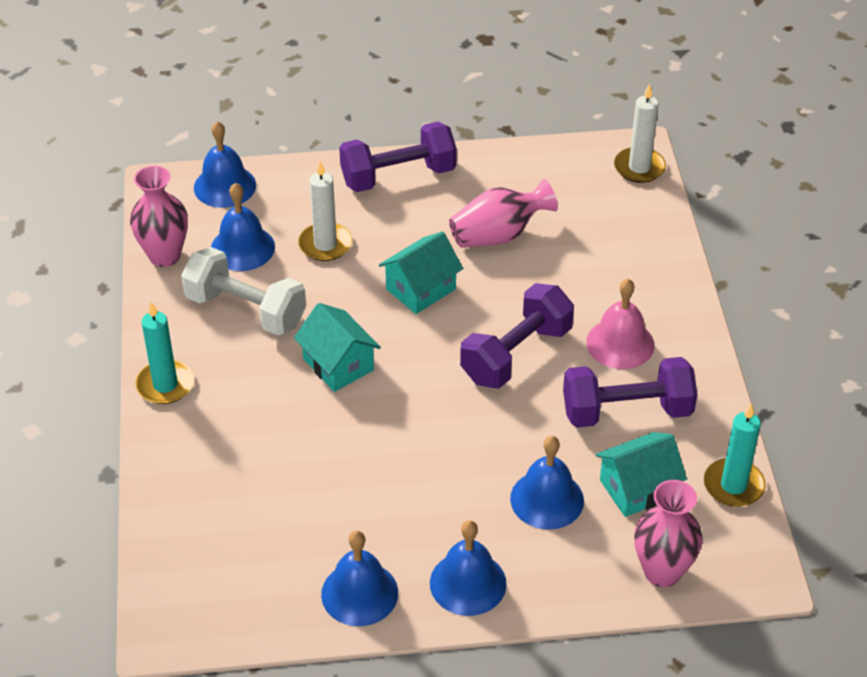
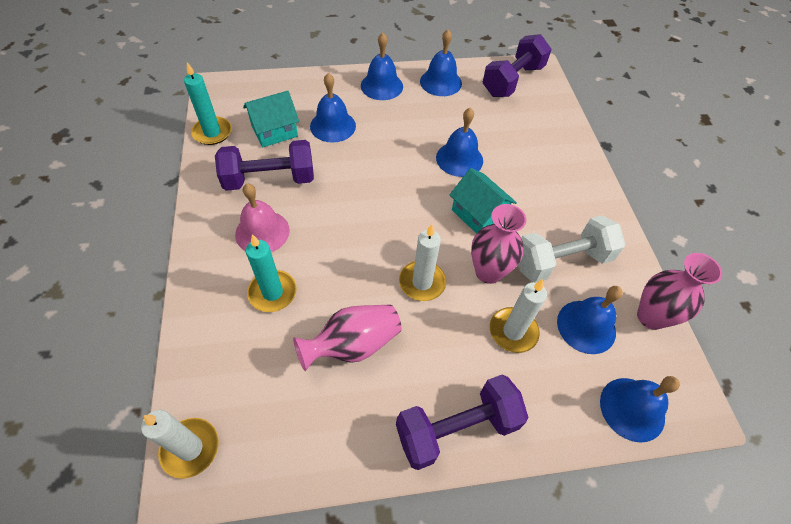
camera: 175 degrees right, 10 degrees up
turquoise candle [135,302,194,404] -> turquoise candle moved to [246,234,297,312]
white dumbbell [181,247,306,336] -> white dumbbell turned 45 degrees counterclockwise [518,215,625,283]
turquoise house [379,232,463,314] -> white candle [399,224,446,301]
purple dumbbell [460,283,574,389] -> purple dumbbell moved to [483,34,552,97]
pink vase [634,480,703,587] -> pink vase moved to [471,204,526,284]
none -> blue bell [436,108,483,177]

